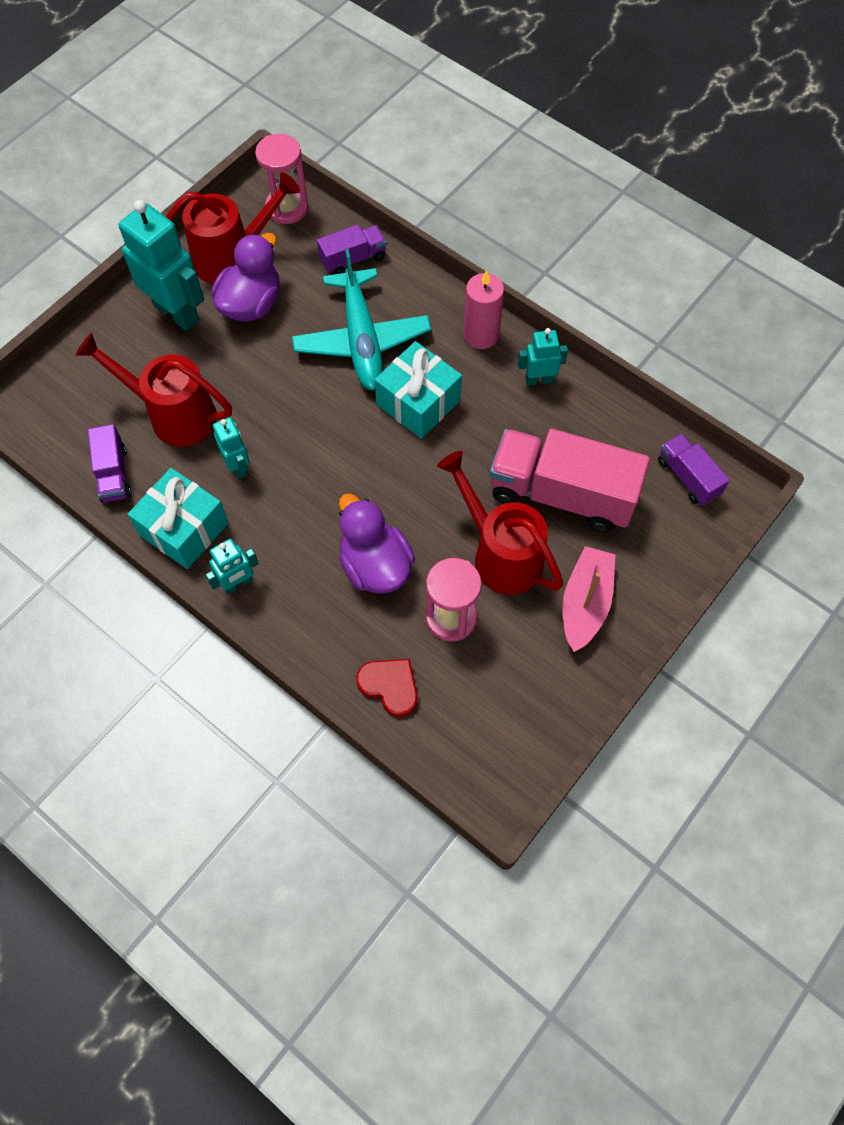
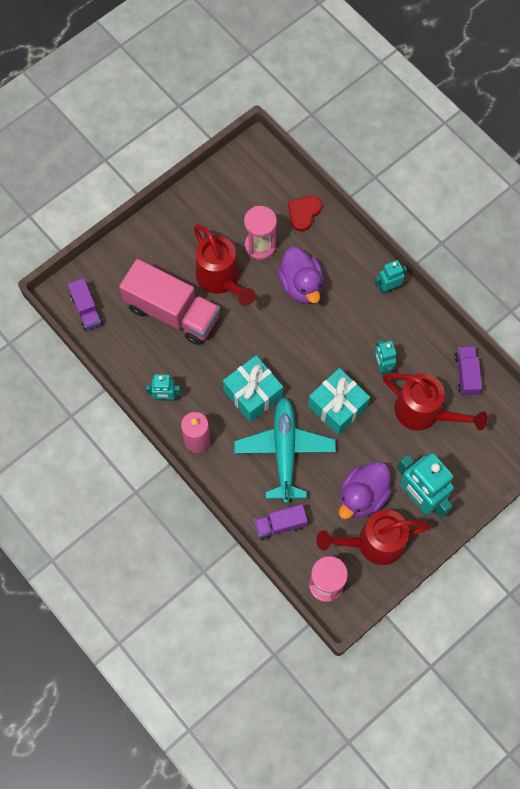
camera: 170 degrees left, 5 degrees up
turquoise gift [128,468,229,569] -> turquoise gift moved to [308,368,370,435]
red heart [356,659,418,717] -> red heart turned 75 degrees clockwise [288,196,322,231]
pink boat [562,546,616,652] -> none

